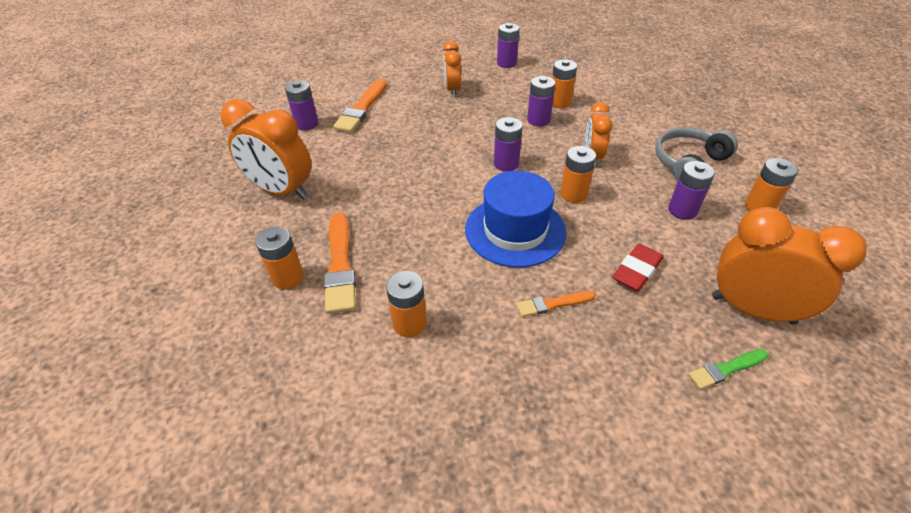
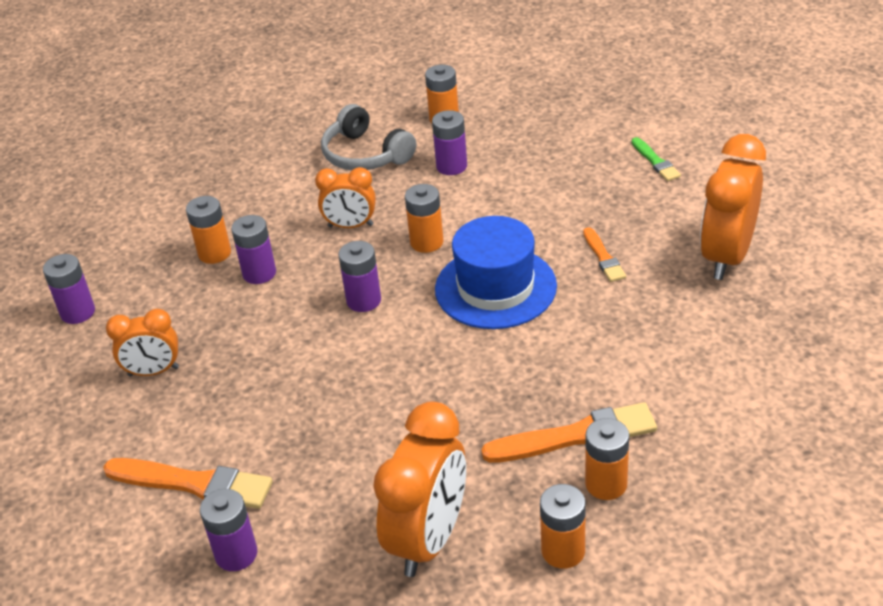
camera: 90 degrees left, 5 degrees down
orange battery [386,271,427,337] -> orange battery moved to [540,484,585,569]
red eraser [612,244,664,291] -> none
orange clock [712,207,867,325] -> orange clock moved to [700,134,766,280]

